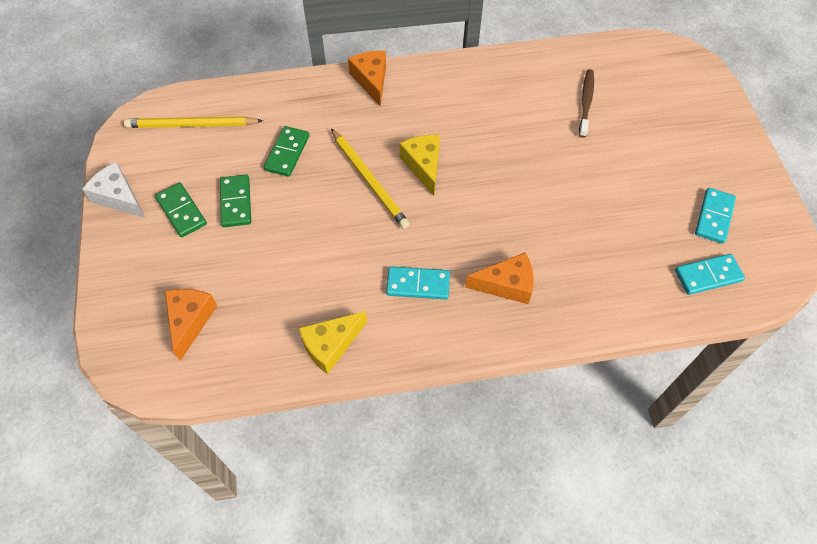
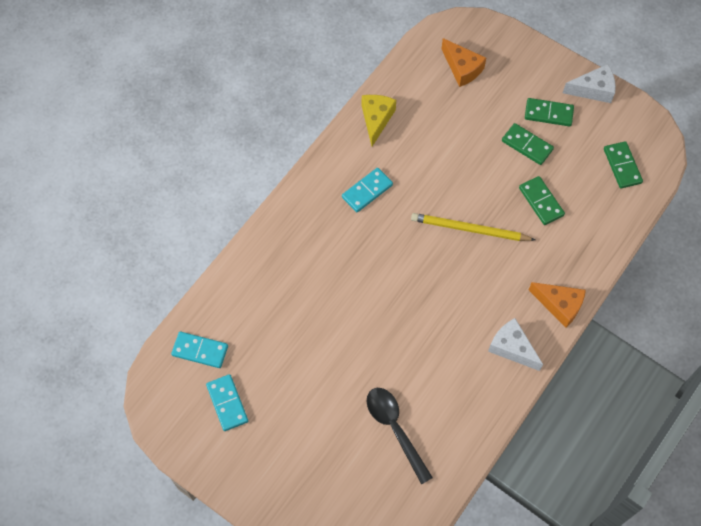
camera: 135 degrees right, 5 degrees up
yellow pencil [124,116,263,128] -> green domino [604,141,643,189]
yellow cheese [400,135,440,196] -> none
orange cheese [465,253,534,304] -> none
brown toothbrush [579,69,594,137] -> black spoon [367,388,433,485]
turquoise domino [675,254,745,295] -> turquoise domino turned 75 degrees clockwise [171,332,228,368]
none -> white cheese [488,318,543,371]

